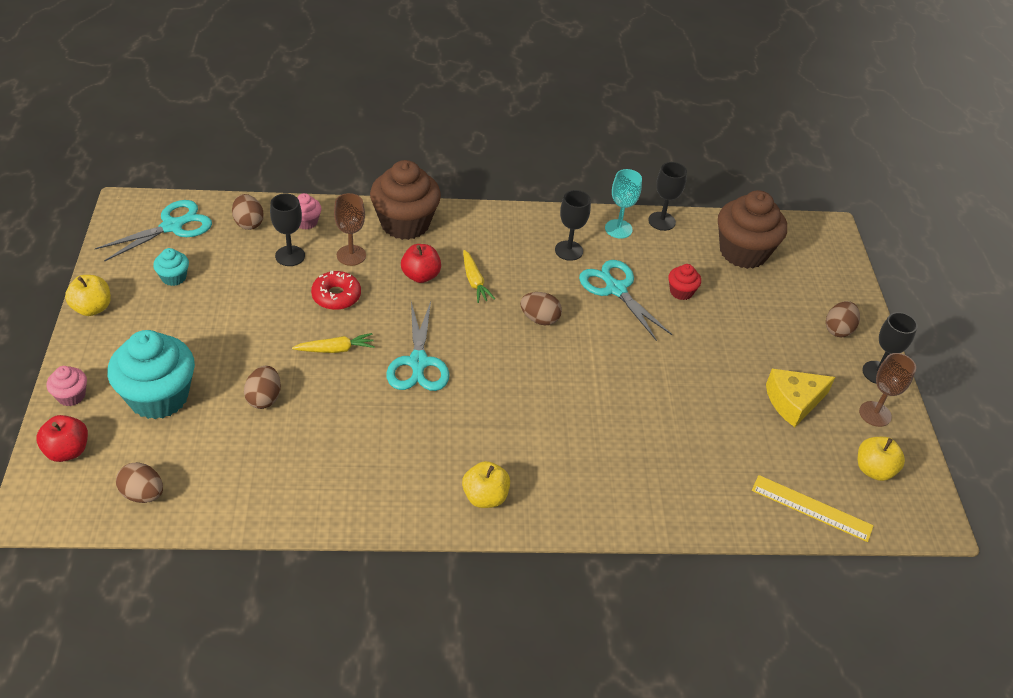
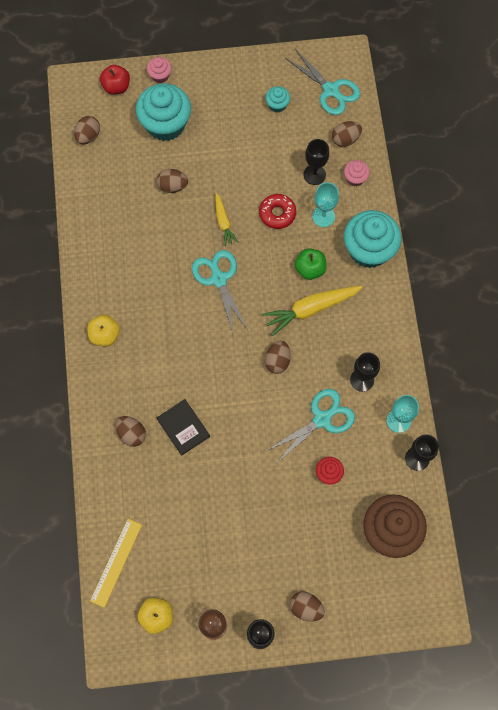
camera: 90 degrees right, 25 degrees up
yellow apple [65,275,111,316] -> none
brown goblet [334,193,366,266] -> turquoise goblet [312,182,339,227]
brown cupcake [370,160,441,240] -> turquoise cupcake [344,210,401,268]
turquoise scissors [386,301,450,391] -> turquoise scissors turned 75 degrees clockwise [192,250,248,335]
red apple [401,244,441,283] -> green apple [295,248,327,280]
yellow carrot [463,250,495,303] -> yellow carrot [262,286,363,336], size x1.73
yellow cheese [766,369,835,427] -> none
none -> brown egg [116,416,146,447]
none -> black book [157,399,210,456]

